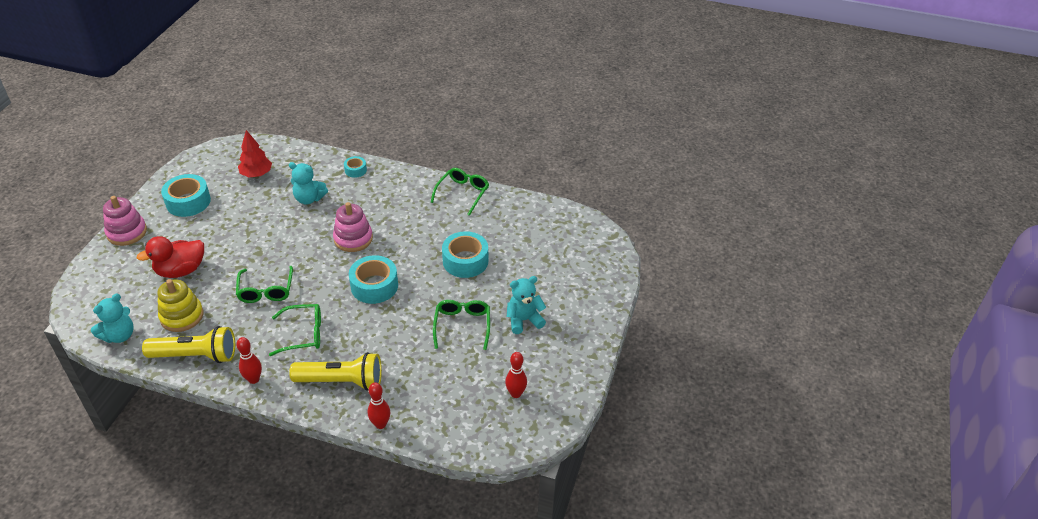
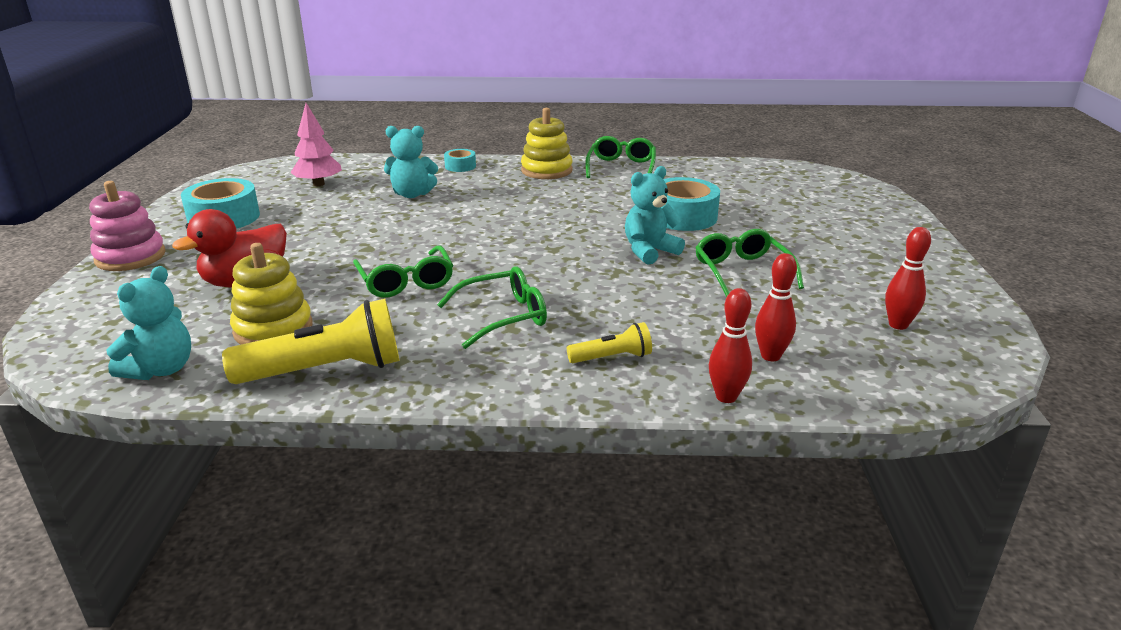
camera: 15 degrees left, 15 degrees down
red bowling pin [237,337,262,384] -> red bowling pin moved to [755,253,797,361]
red tree [238,130,272,177] -> pink tree [290,103,342,186]
yellow flashlight [289,352,382,391] -> yellow flashlight [567,322,652,363], size x0.52
pink stacking toy [333,202,373,252] -> none
turquoise tape [349,255,398,304] -> none
turquoise teddy bear [507,276,546,334] -> turquoise teddy bear moved to [625,166,685,265]
none -> yellow stacking toy [521,108,573,179]

